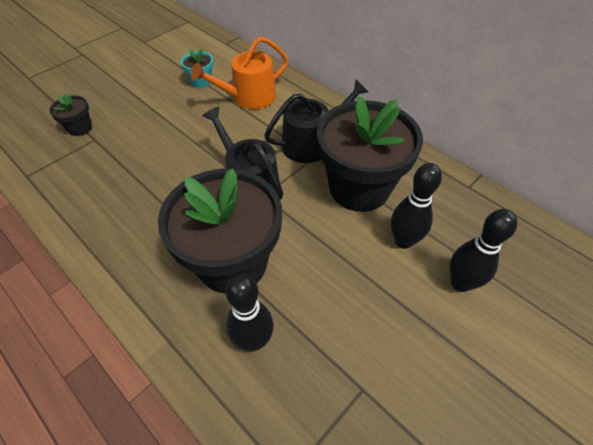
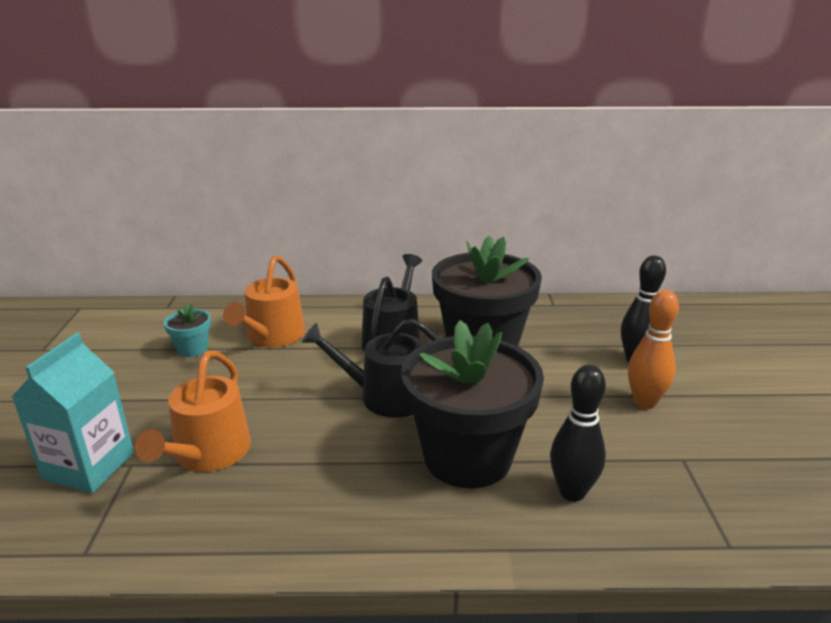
camera: 45 degrees left, 25 degrees down
black flower pot [49,93,92,136] -> turquoise carton [12,333,134,493]
black bowling pin [391,163,442,249] -> none
none -> orange watering can [135,351,251,472]
none -> orange bowling pin [628,290,679,409]

